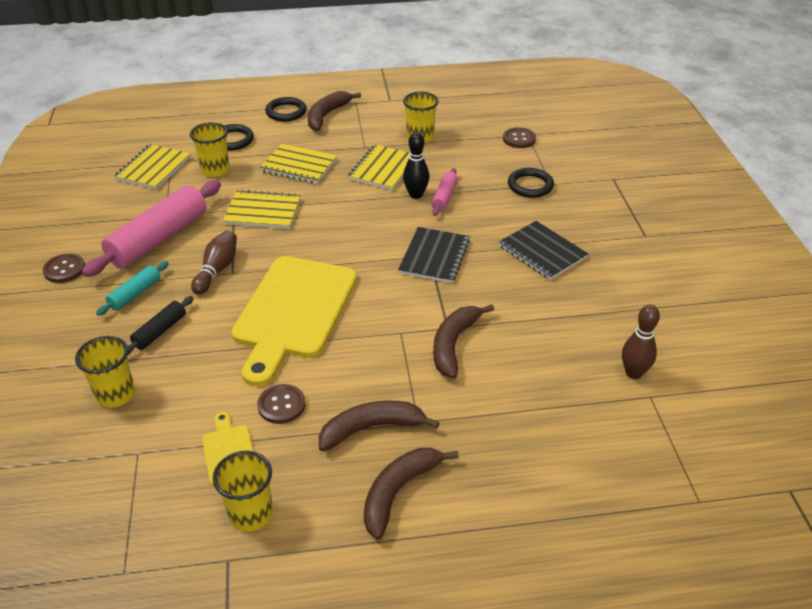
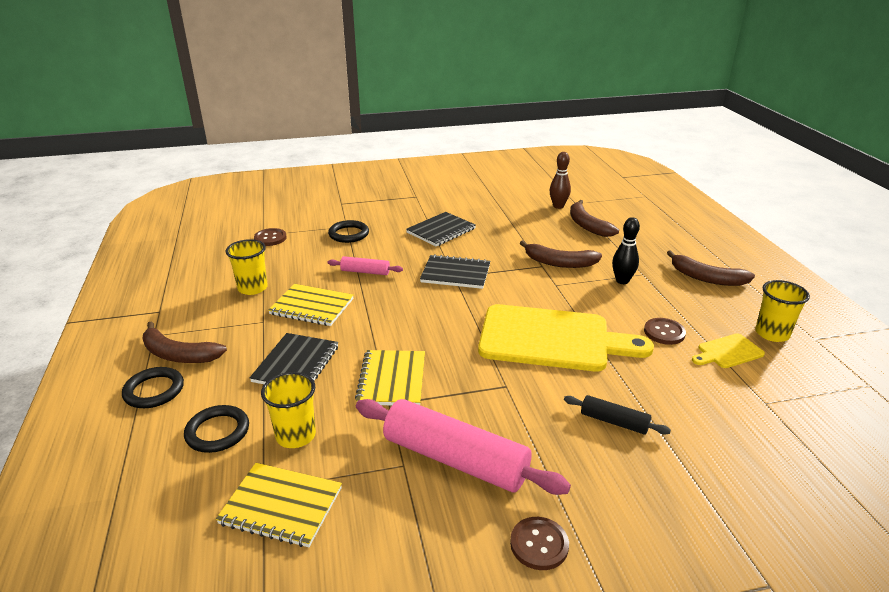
camera: 95 degrees left, 10 degrees down
yellow cup [75,336,135,408] -> none
turquoise rolling pin [96,261,169,316] -> none
brown bowling pin [191,231,237,295] -> none
yellow notebook [260,144,337,184] -> black notebook [249,333,338,384]
brown banana [319,400,440,451] -> brown banana moved to [570,200,619,237]
black bowling pin [403,132,429,199] -> black bowling pin moved to [612,217,640,284]

